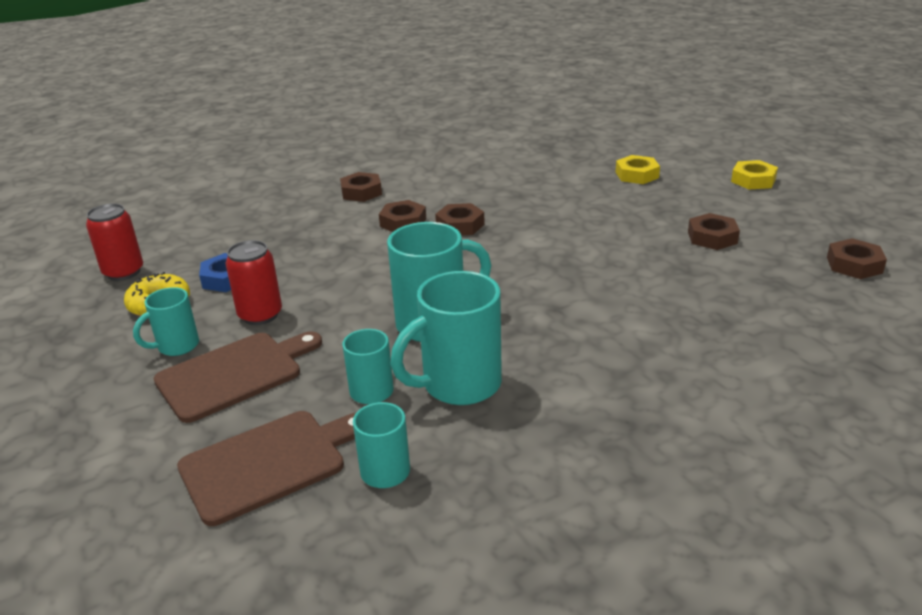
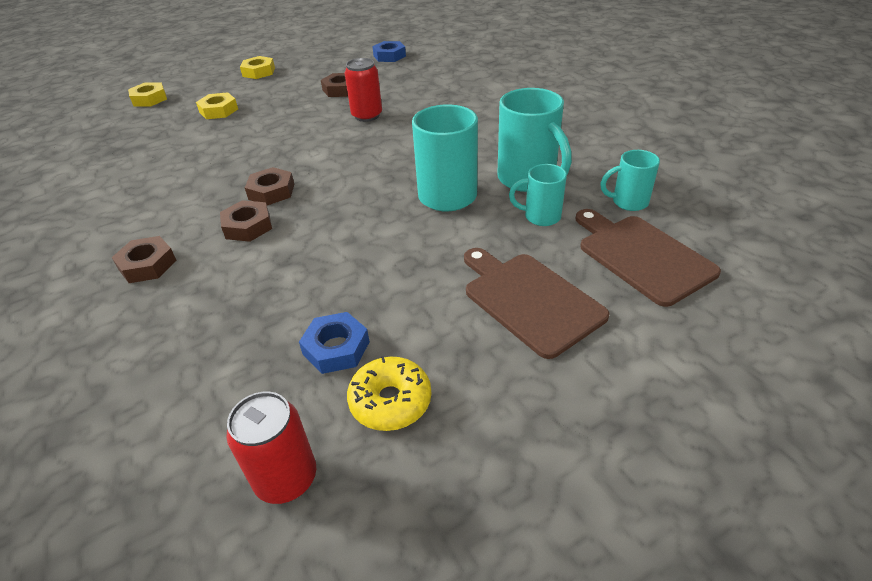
camera: 90 degrees left, 10 degrees up
turquoise mug [133,287,199,356] -> none
red can [225,240,282,325] -> red can moved to [345,58,382,122]
brown nut [827,238,887,279] -> blue nut [372,41,406,62]
none -> yellow nut [128,82,167,106]

